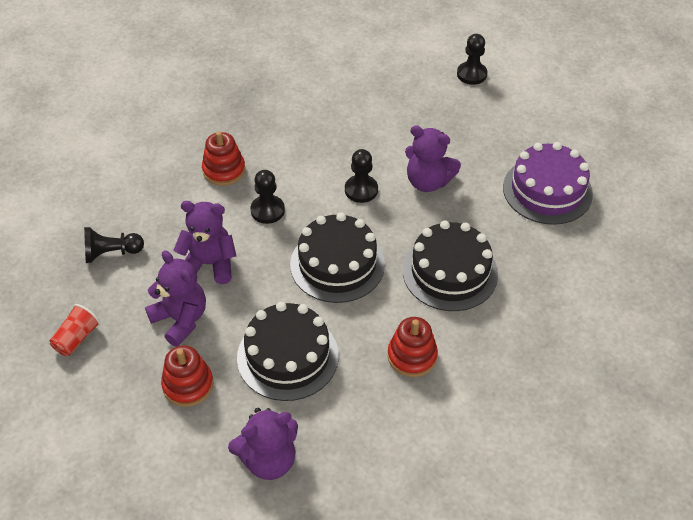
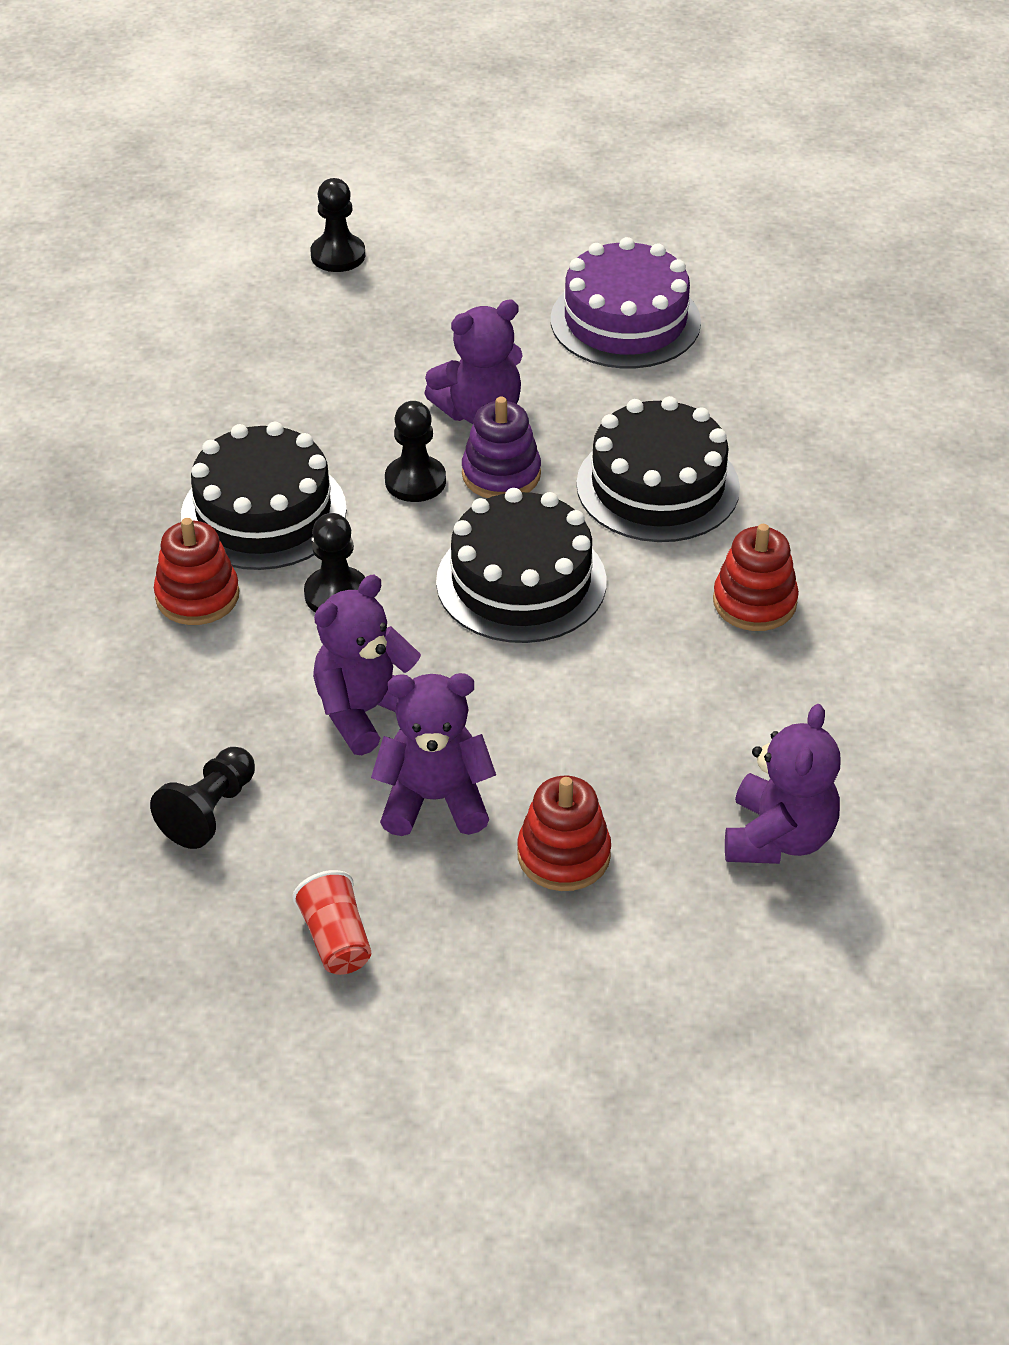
camera: 50 degrees left, 5 degrees down
black cake [237,302,339,401] -> black cake moved to [181,422,347,570]
none -> purple stacking toy [462,397,541,498]

